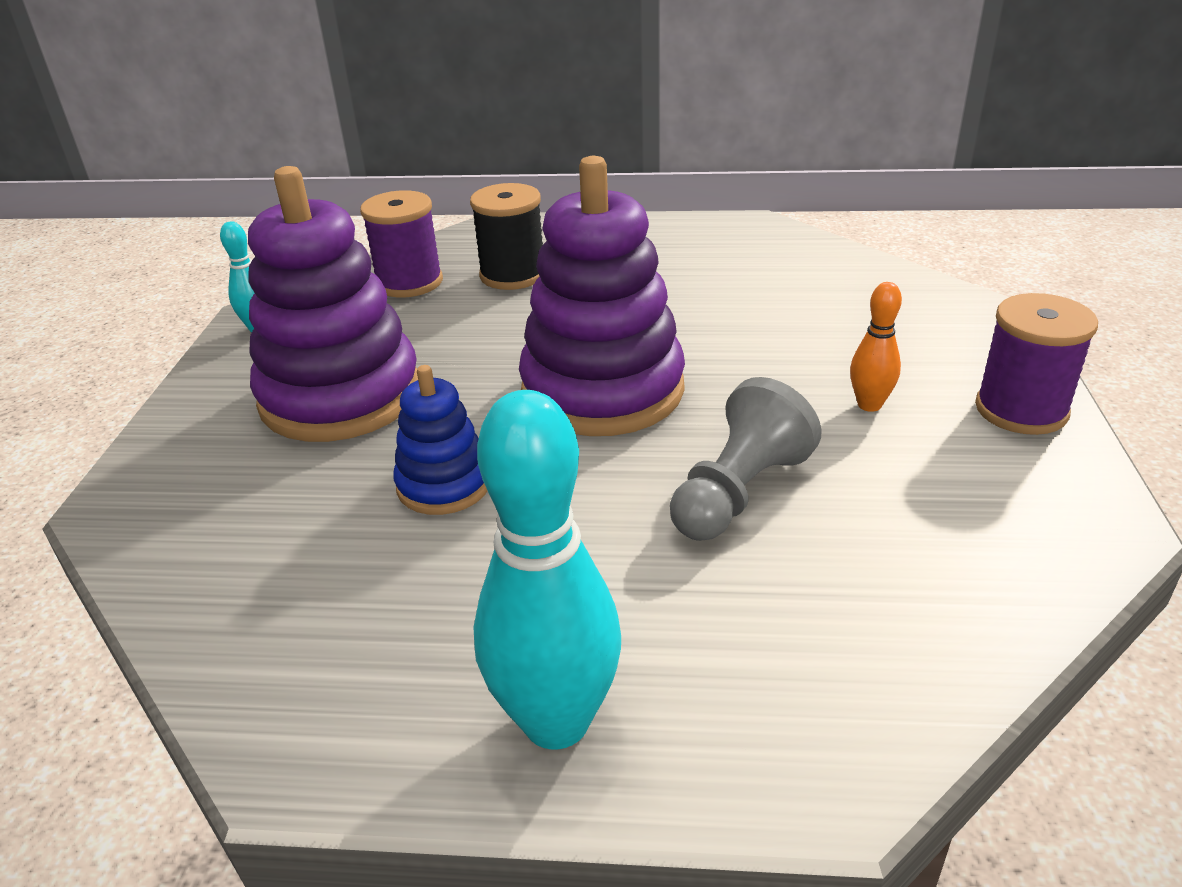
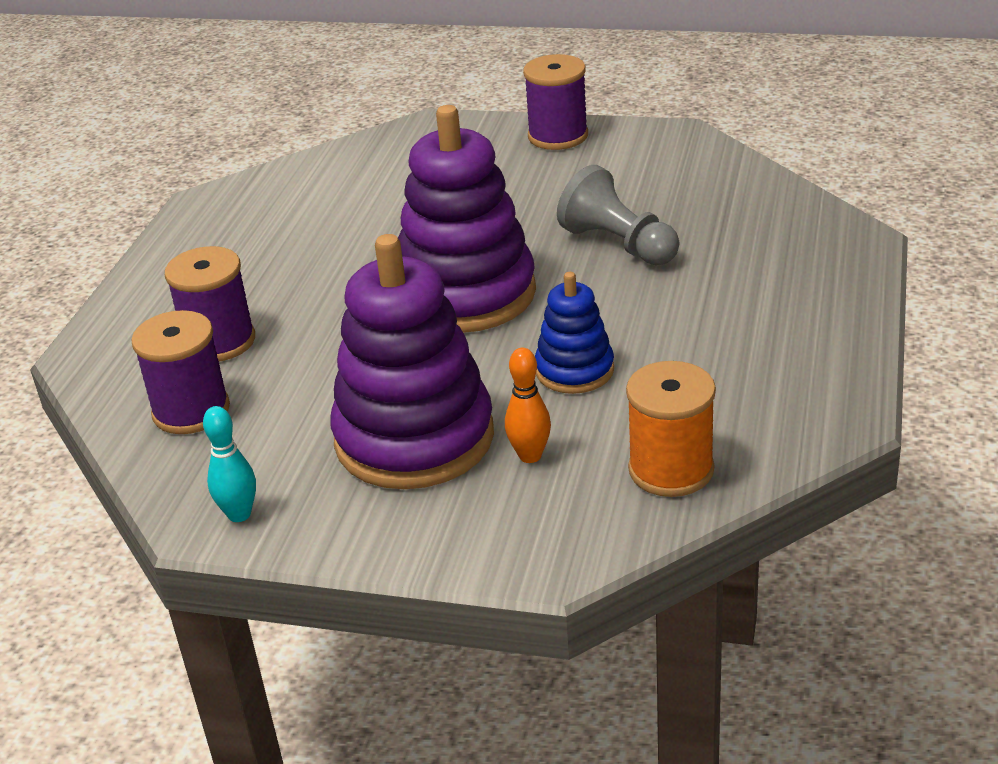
camera: 80 degrees left, 0 degrees up
black spool [470,183,543,290] -> purple spool [165,246,255,361]
turquoise bowling pin [474,390,621,749] -> none
orange bowling pin [850,282,902,412] -> orange bowling pin moved to [505,348,551,463]
none -> orange spool [626,361,716,497]

